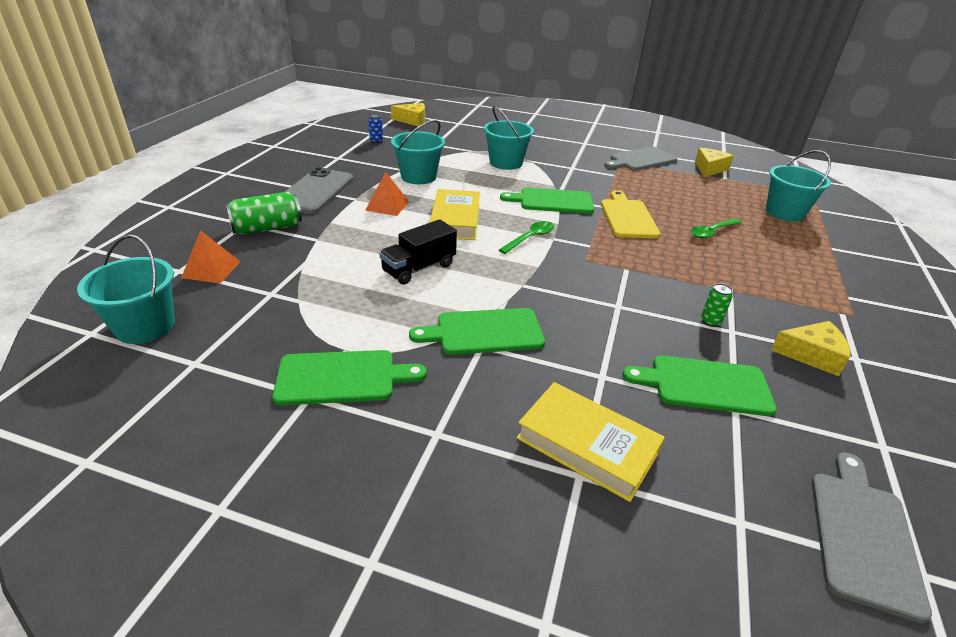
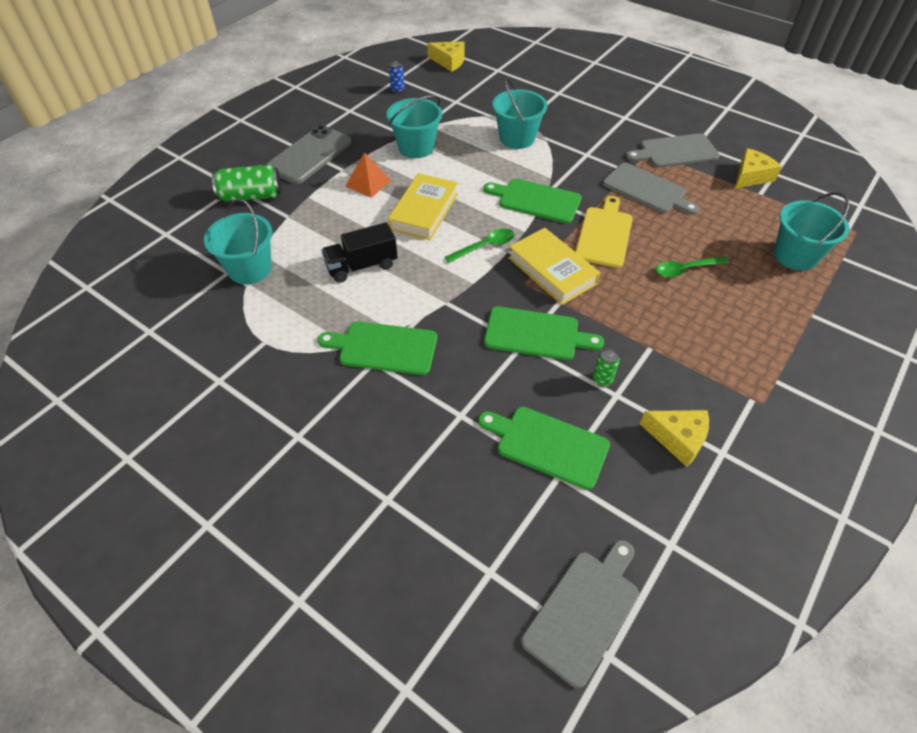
camera: 20 degrees right, 15 degrees up
turquoise bucket [77,234,175,344] -> turquoise bucket moved to [204,199,272,284]
orange pyramid [181,230,241,283] -> none
green cutting board [272,350,427,405] -> green cutting board moved to [484,306,604,360]
yellow book [516,382,665,502] -> yellow book moved to [508,228,600,305]
none -> grey cutting board [603,163,699,215]

